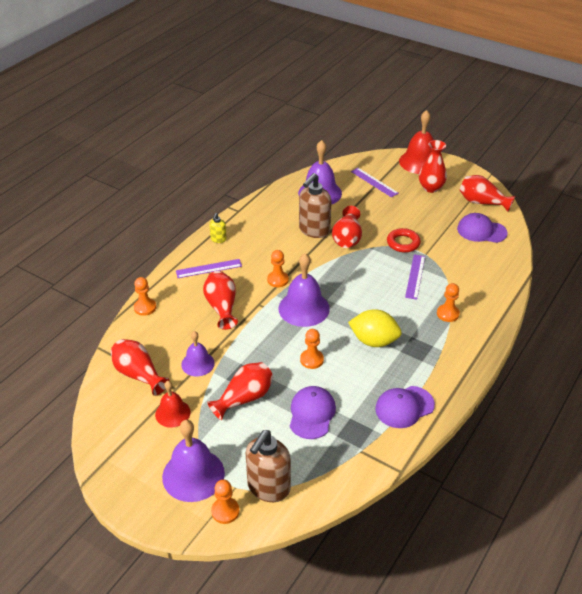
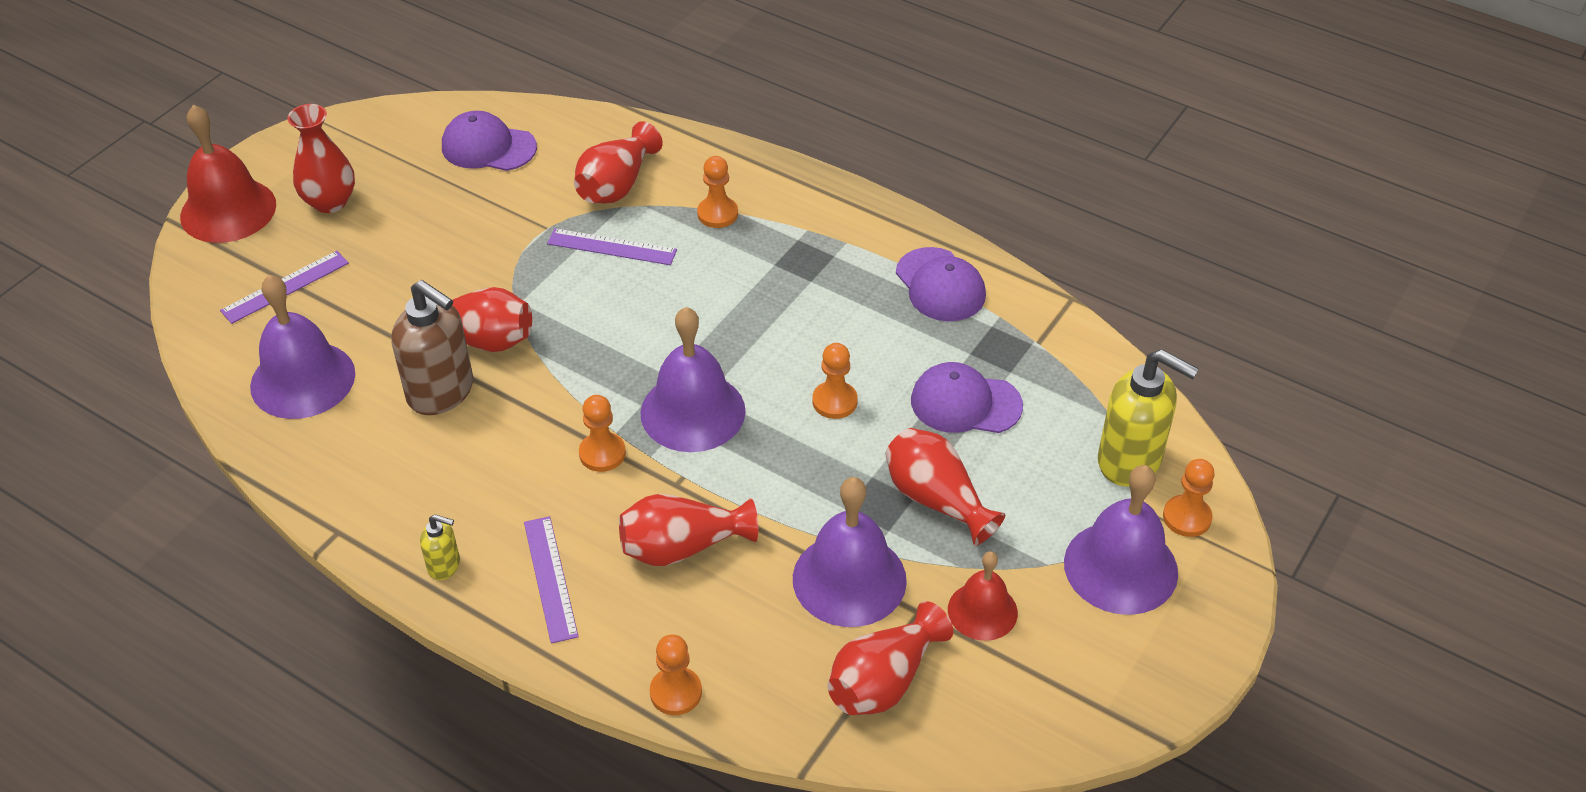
camera: 90 degrees left, 5 degrees up
purple bell [181,331,215,376] -> purple bell [793,477,907,627], size x1.65
brown soap dispenser [245,430,291,502] -> yellow soap dispenser [1098,350,1199,487]
yellow lemon [348,309,402,347] -> none
red ring [387,228,421,253] -> none
purple cap [457,213,508,243] -> purple cap turned 90 degrees clockwise [442,111,537,171]
red vase [459,175,515,212] -> red vase moved to [574,121,663,204]

